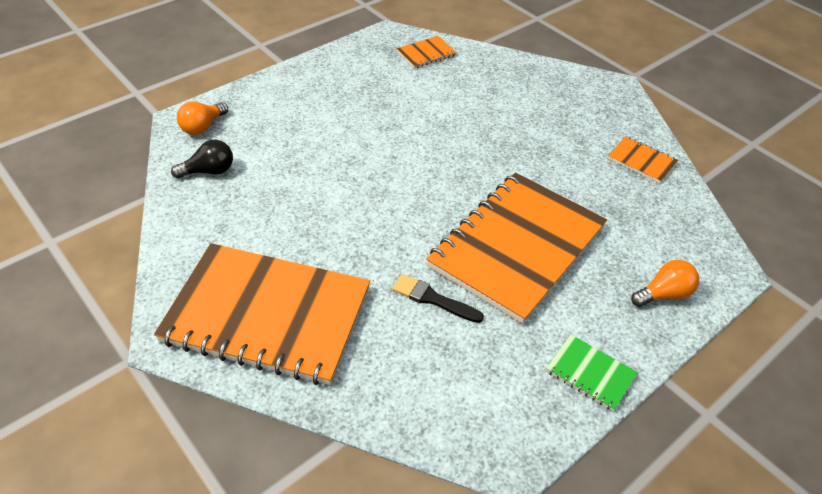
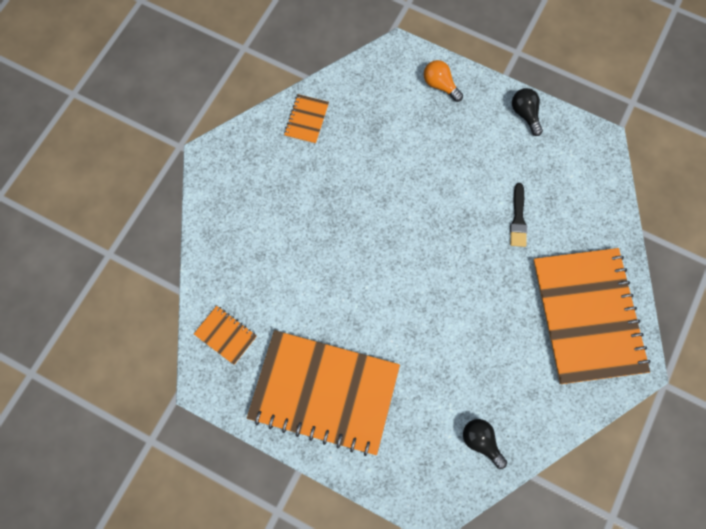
camera: 110 degrees left, 25 degrees up
orange light bulb [177,102,228,135] -> none
orange notebook [426,172,607,324] -> orange notebook moved to [247,330,400,456]
green notebook [546,334,638,411] -> black light bulb [512,88,543,136]

